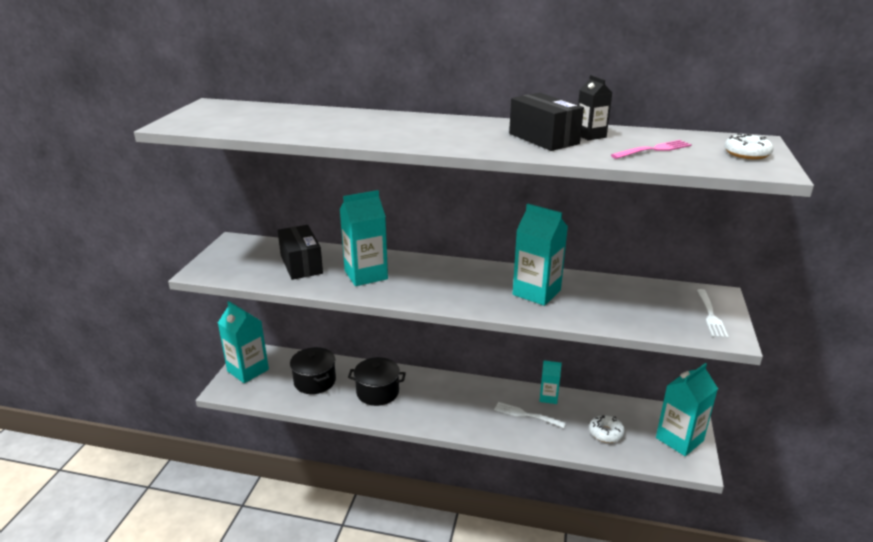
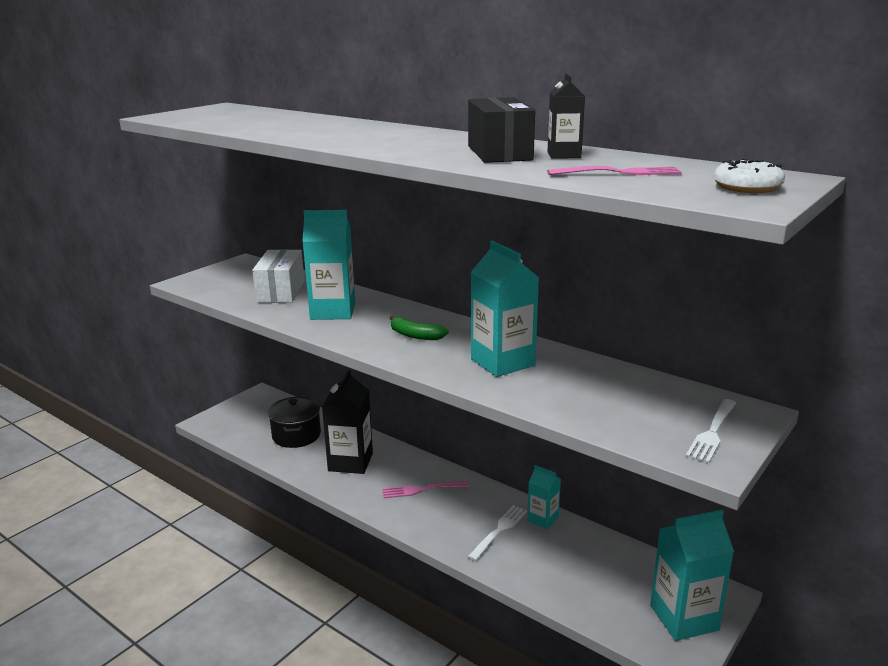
camera: 25 degrees right, 5 degrees down
turquoise carton [218,301,269,383] -> none
black box [278,225,323,280] -> white box [252,249,304,303]
black pot [348,357,406,406] -> black carton [322,369,373,474]
white fork [494,402,566,428] -> white fork turned 75 degrees clockwise [467,505,527,561]
white donut [589,415,625,443] -> none
none -> pink fork [383,481,470,498]
none -> green banana [390,316,449,340]

